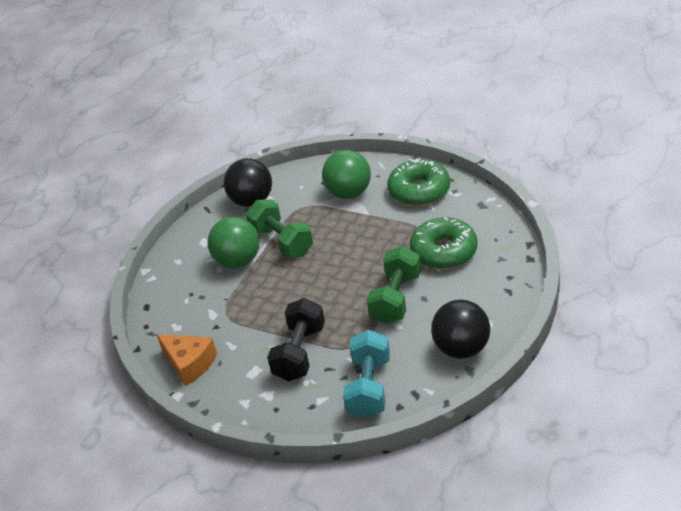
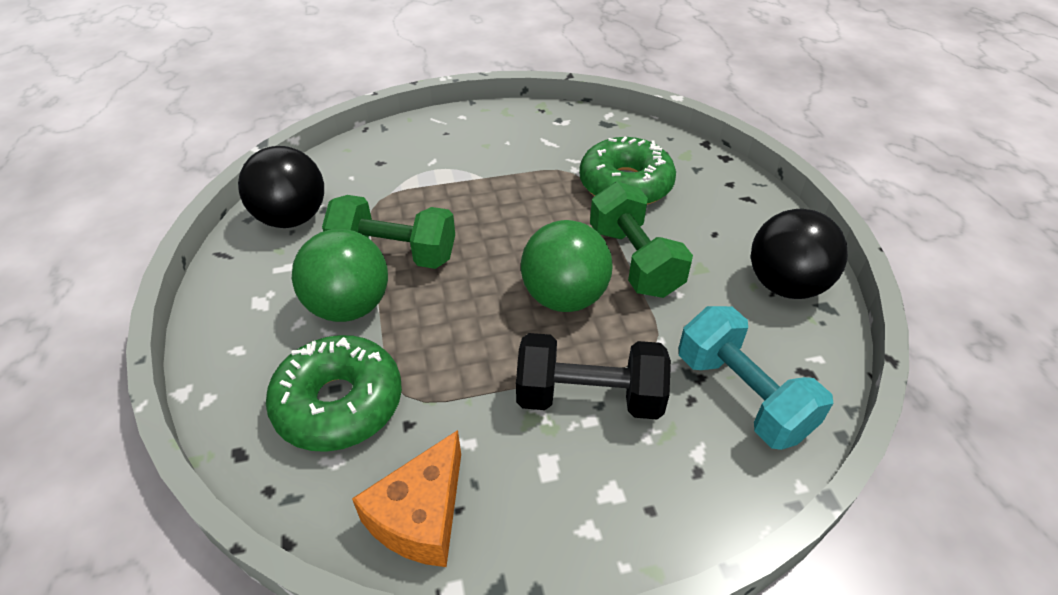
camera: 45 degrees left, 5 degrees up
orange cheese [156,334,217,386] -> orange cheese turned 120 degrees clockwise [352,430,461,567]
black dumbbell [267,298,325,381] -> black dumbbell turned 60 degrees counterclockwise [516,333,671,419]
green ball [322,150,371,199] -> green ball moved to [521,220,613,312]
green donut [387,158,450,206] -> green donut moved to [266,335,402,452]

